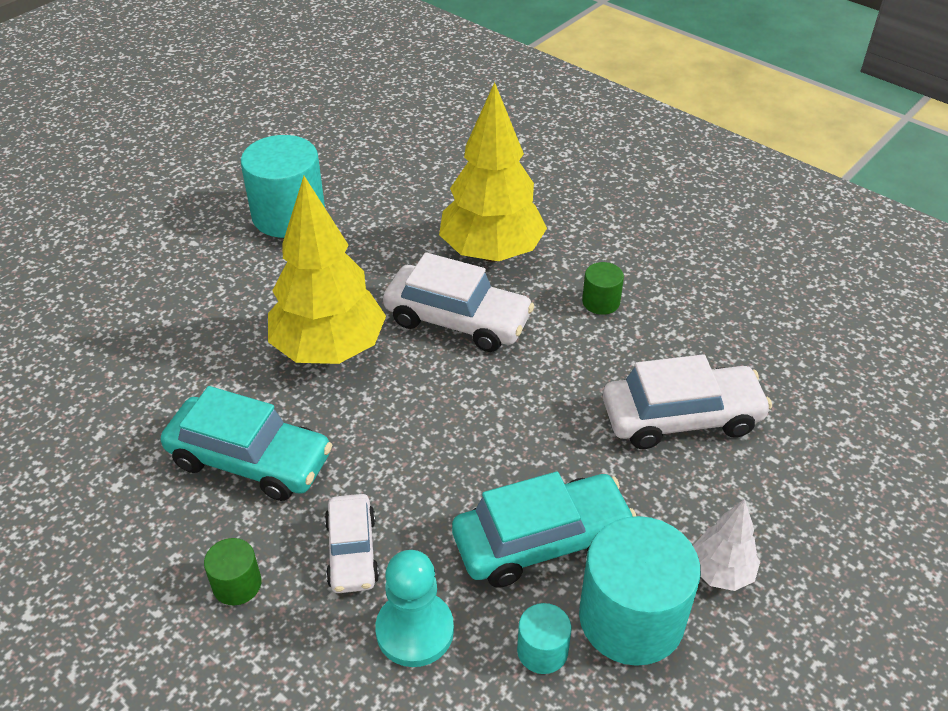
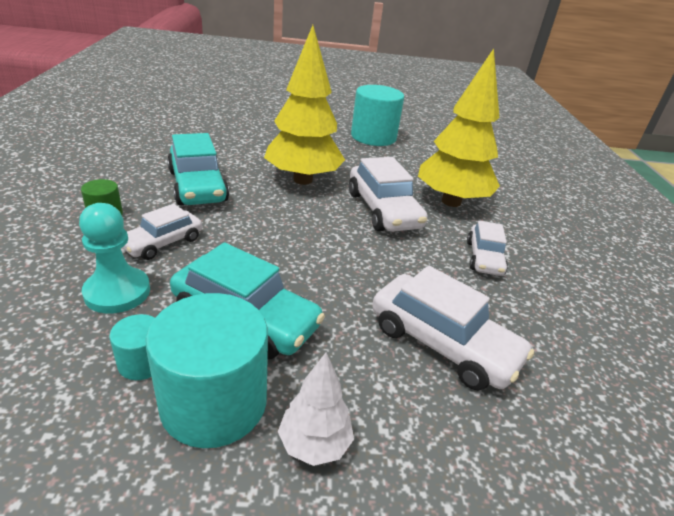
camera: 45 degrees right, 10 degrees down
green cylinder [582,262,624,315] -> white car [467,221,508,276]

